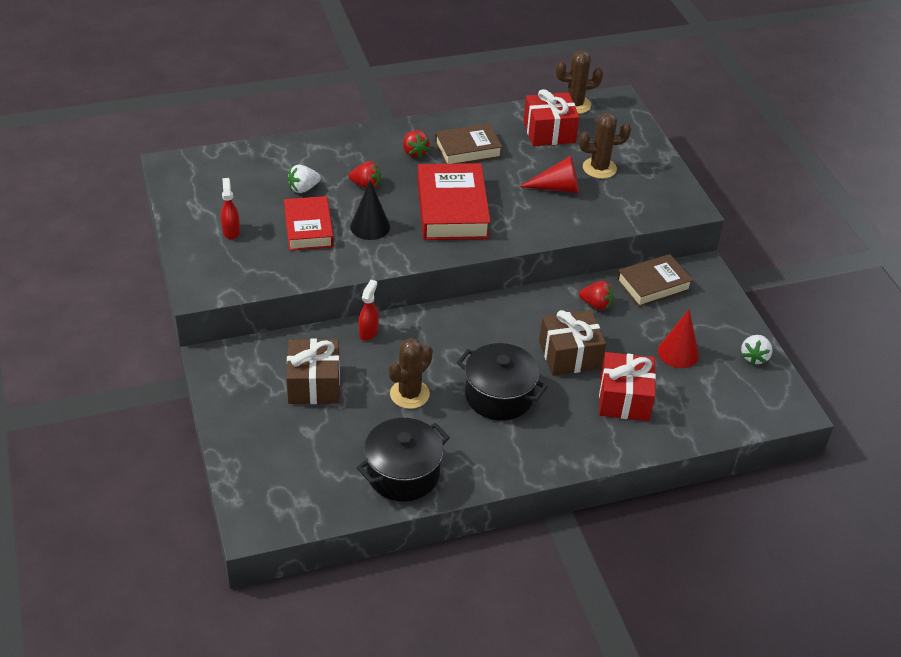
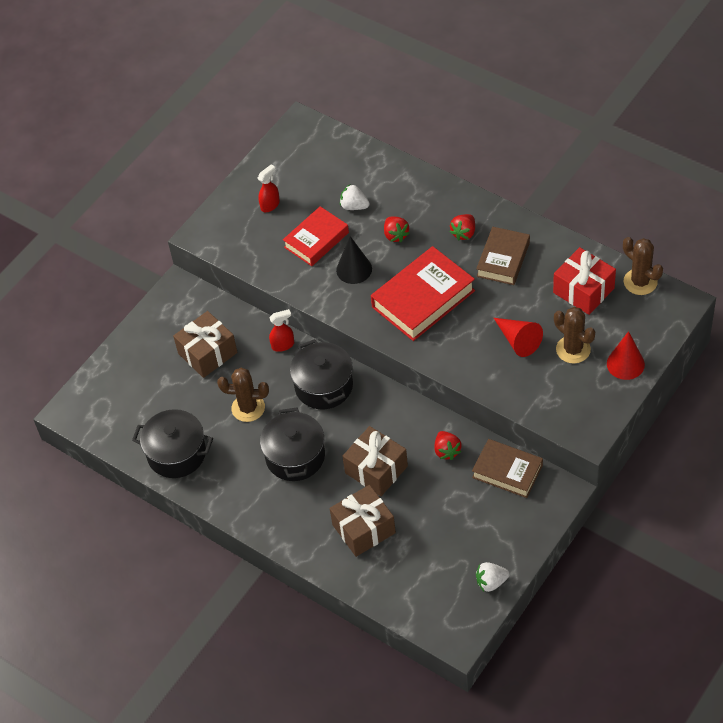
camera: 60 degrees right, 10 degrees up
brown book [435,123,502,164] -> brown book turned 75 degrees clockwise [476,227,530,285]
red gift [599,352,656,421] -> brown gift [330,485,396,557]
red cone [658,309,699,368] -> red cone moved to [607,331,645,380]
none -> black pot [290,339,353,409]

